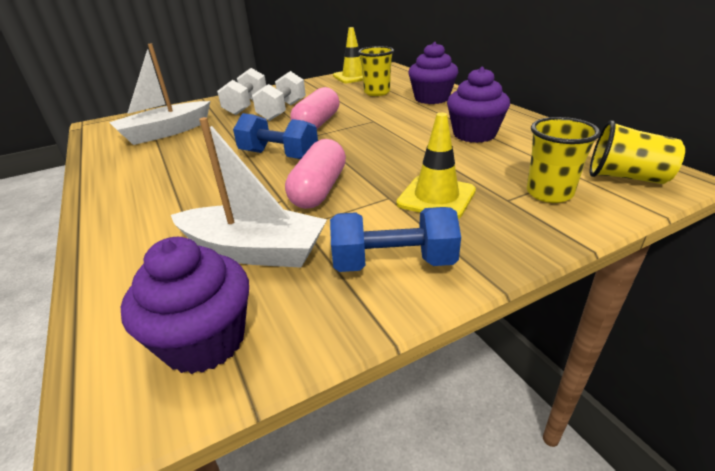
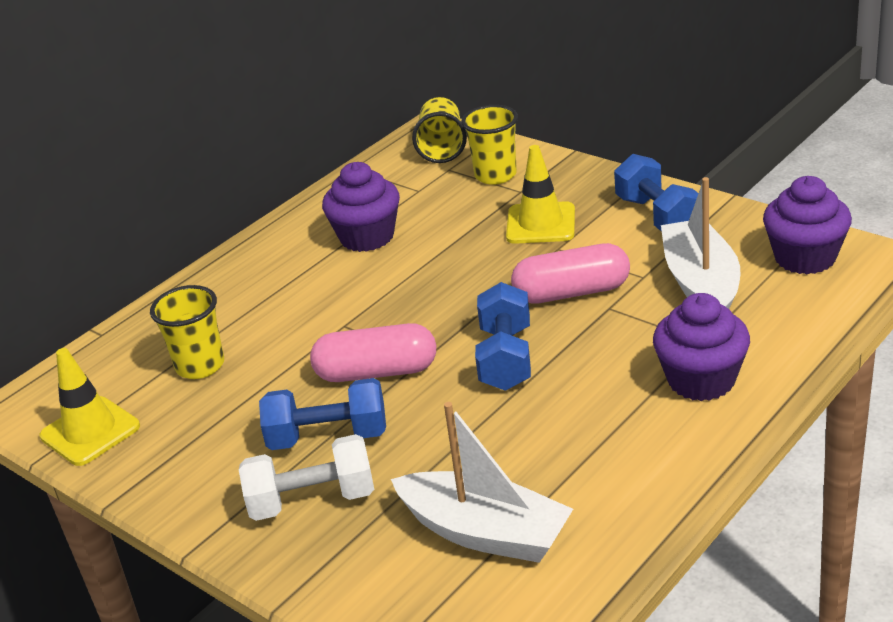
camera: 110 degrees left, 0 degrees up
white dumbbell [252,71,306,121] -> blue dumbbell [259,378,386,450]
purple cupcake [408,42,458,104] -> purple cupcake moved to [653,293,750,401]

